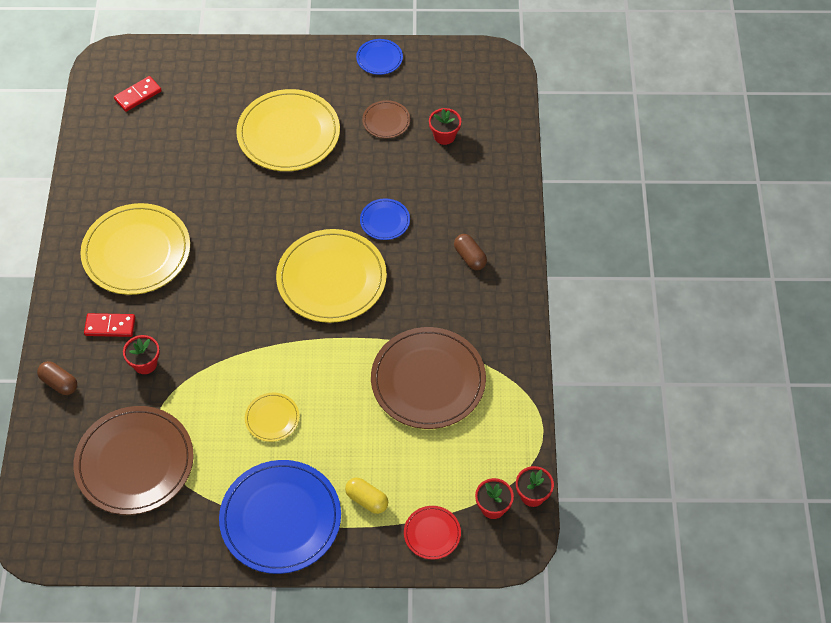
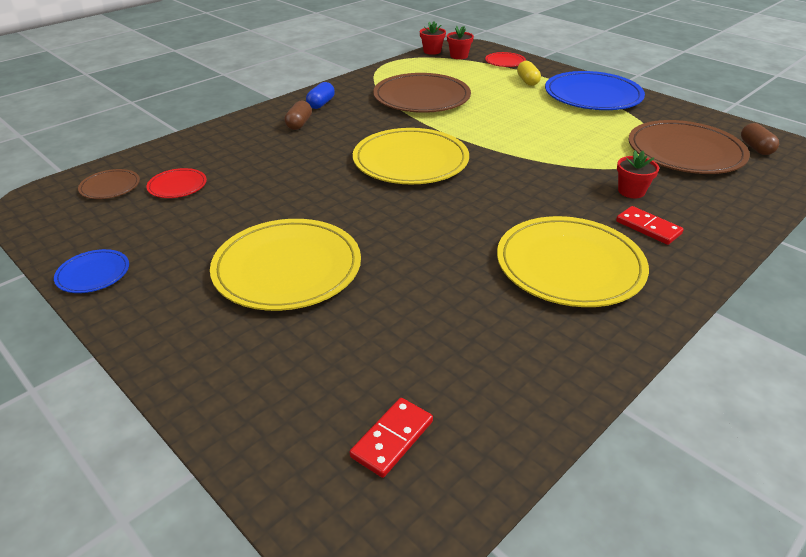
camera: 135 degrees left, 20 degrees down
brown capsule [37,361,77,395] -> brown capsule moved to [741,123,779,155]
red domino [114,76,162,112] -> red domino turned 60 degrees counterclockwise [350,398,433,478]
yellow plate [245,393,299,442] -> none
blue plate [360,198,410,240] -> none
brown plate [362,100,410,138] -> brown plate moved to [78,169,140,199]
red flower pot [429,108,461,145] -> red plate [146,168,207,198]
none -> blue capsule [306,82,335,109]

